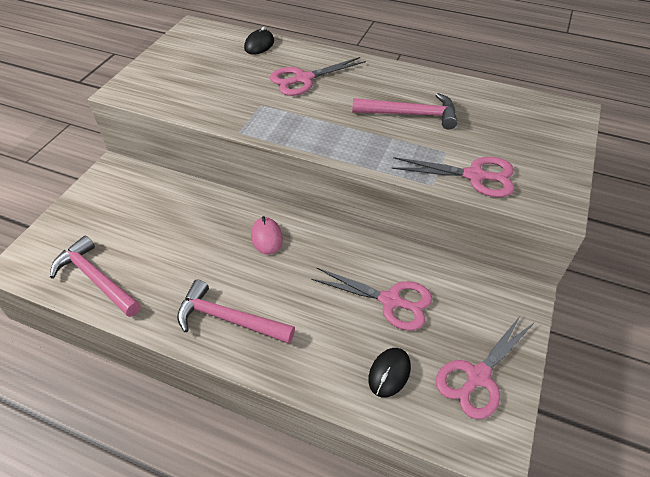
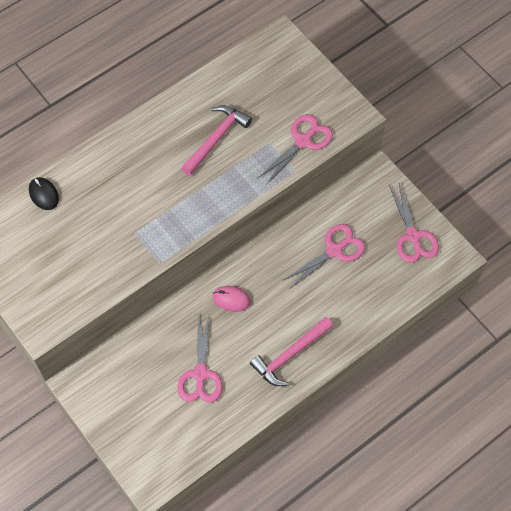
camera: 60 degrees left, 15 degrees up
pink hammer [50,235,141,317] -> none
pink scissors [270,57,366,96] -> pink scissors moved to [177,313,223,402]
black mouse [368,348,411,397] -> none

